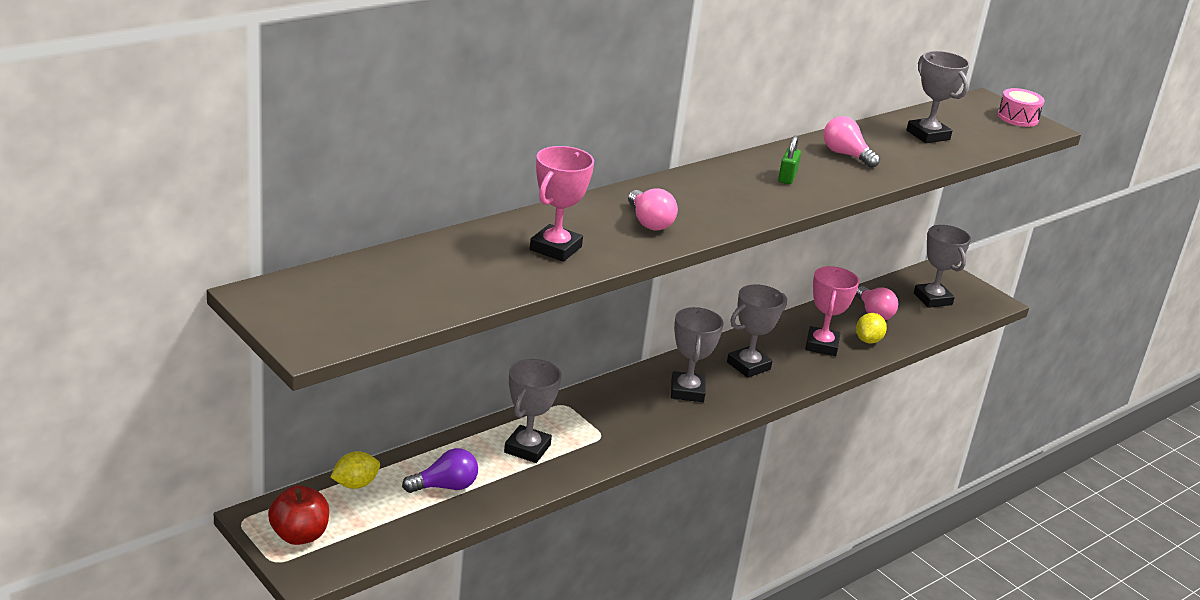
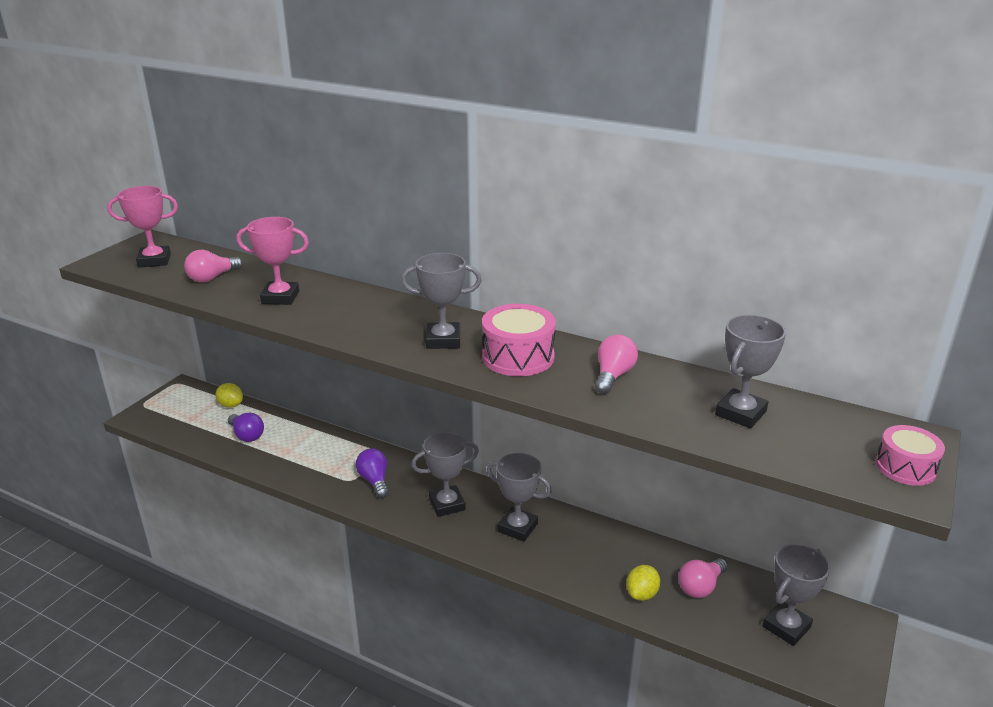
camera: 70 degrees right, 0 degrees up
red apple [268,486,329,545] -> none
grey trophy [504,359,562,463] -> grey trophy moved to [401,253,482,349]
pink light bulb [628,189,678,230] -> pink light bulb moved to [184,250,242,282]
green padlock [778,136,801,184] -> pink drum [482,304,556,376]
pink trophy [805,266,859,356] -> pink trophy moved to [107,186,178,268]
yellow lemon [856,313,887,343] -> yellow lemon turned 60 degrees counterclockwise [626,565,660,601]
none -> purple light bulb [356,448,389,498]

